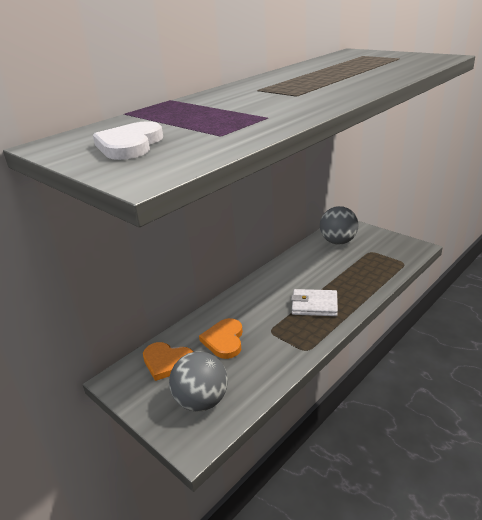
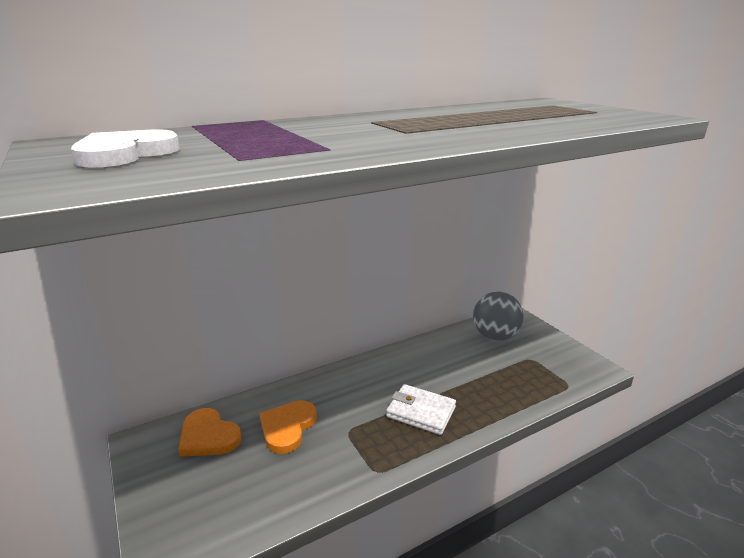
camera: 15 degrees right, 5 degrees down
grey ball [169,351,228,412] -> none

